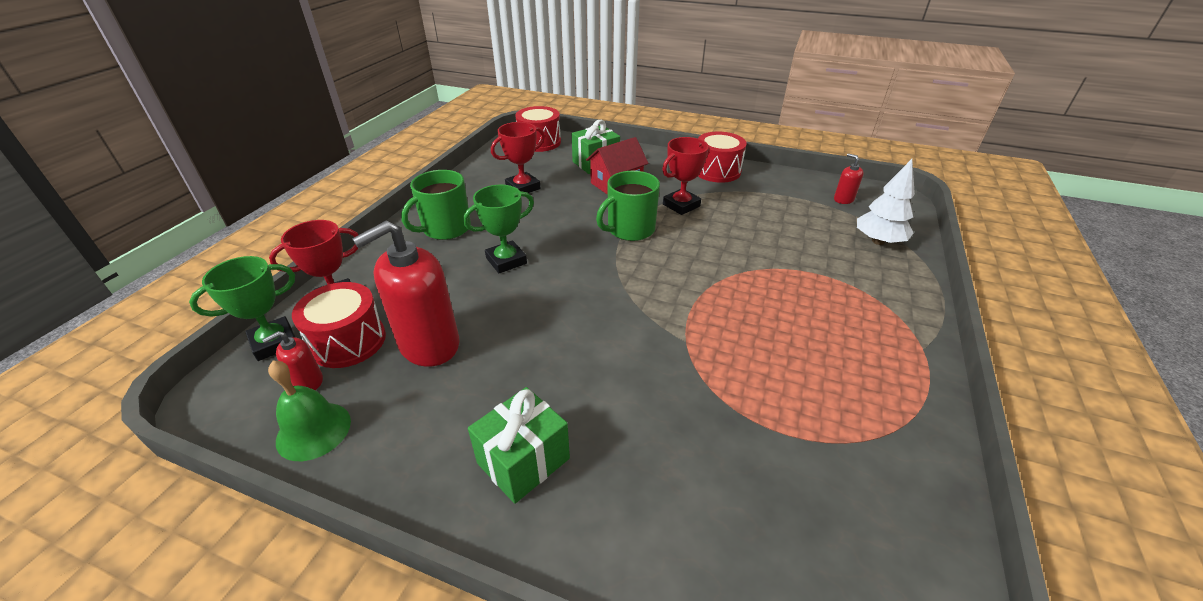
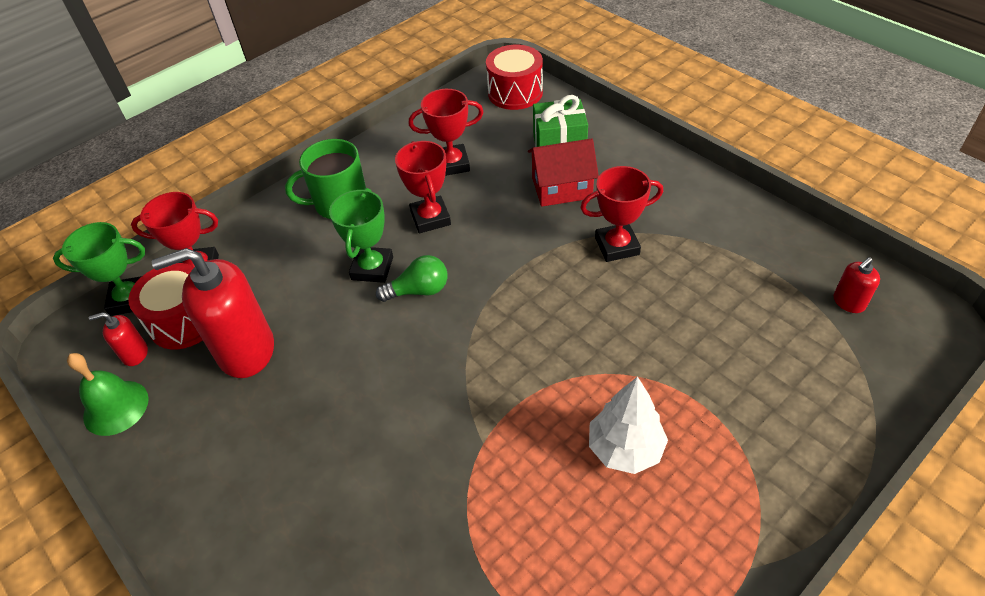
camera: 30 degrees right, 10 degrees up
green trophy [463,185,534,273] -> green trophy turned 75 degrees counterclockwise [329,188,393,283]
green gift [468,387,570,504] -> none
green mug [596,171,660,241] -> none
red drum [698,131,747,183] -> none
red soap dispenser [834,153,864,204] -> red soap dispenser turned 120 degrees counterclockwise [834,257,880,313]
white tree [857,159,915,245] -> white tree moved to [589,376,668,474]
none -> green light bulb [376,255,447,302]
none -> red trophy [395,141,451,233]

